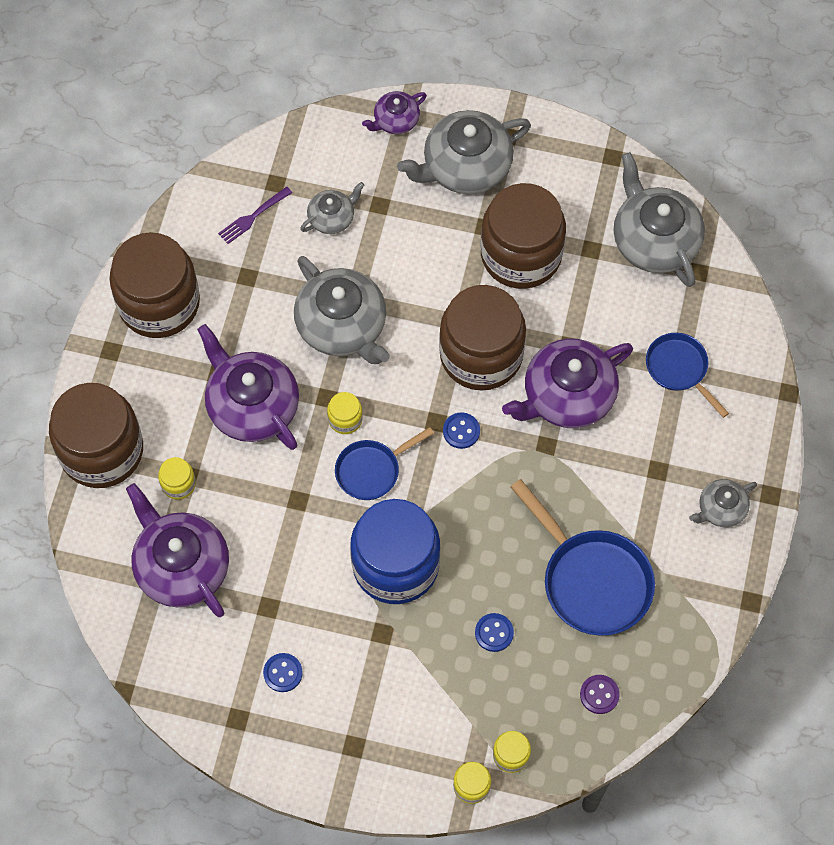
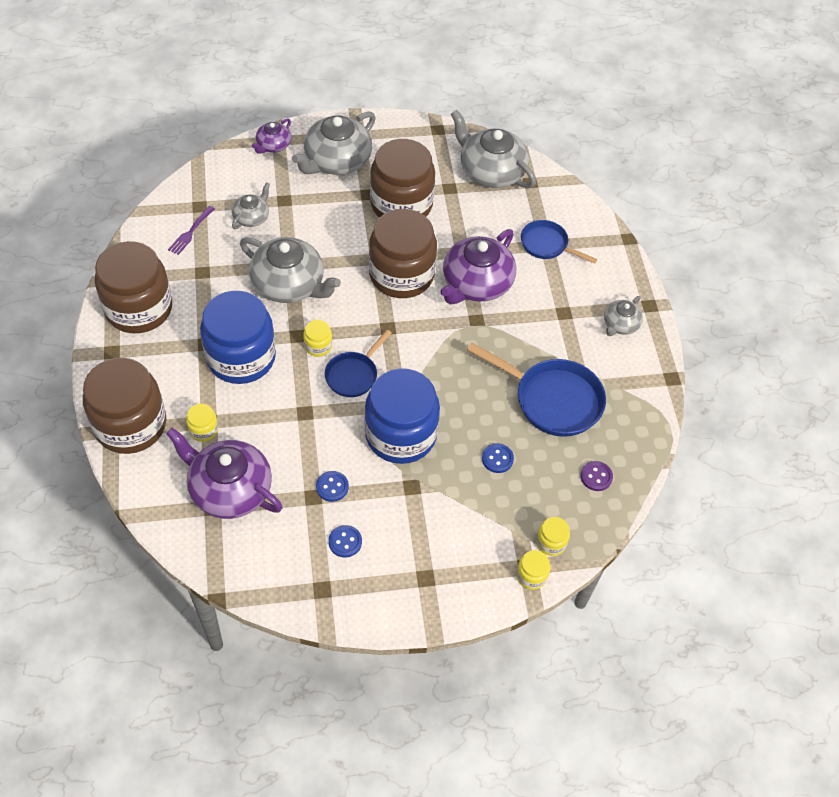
camera: 25 degrees left, 10 degrees down
purple teapot [197,324,299,450] -> blue jar [200,291,276,384]
blue button [443,413,480,449] -> blue button moved to [316,471,349,502]

